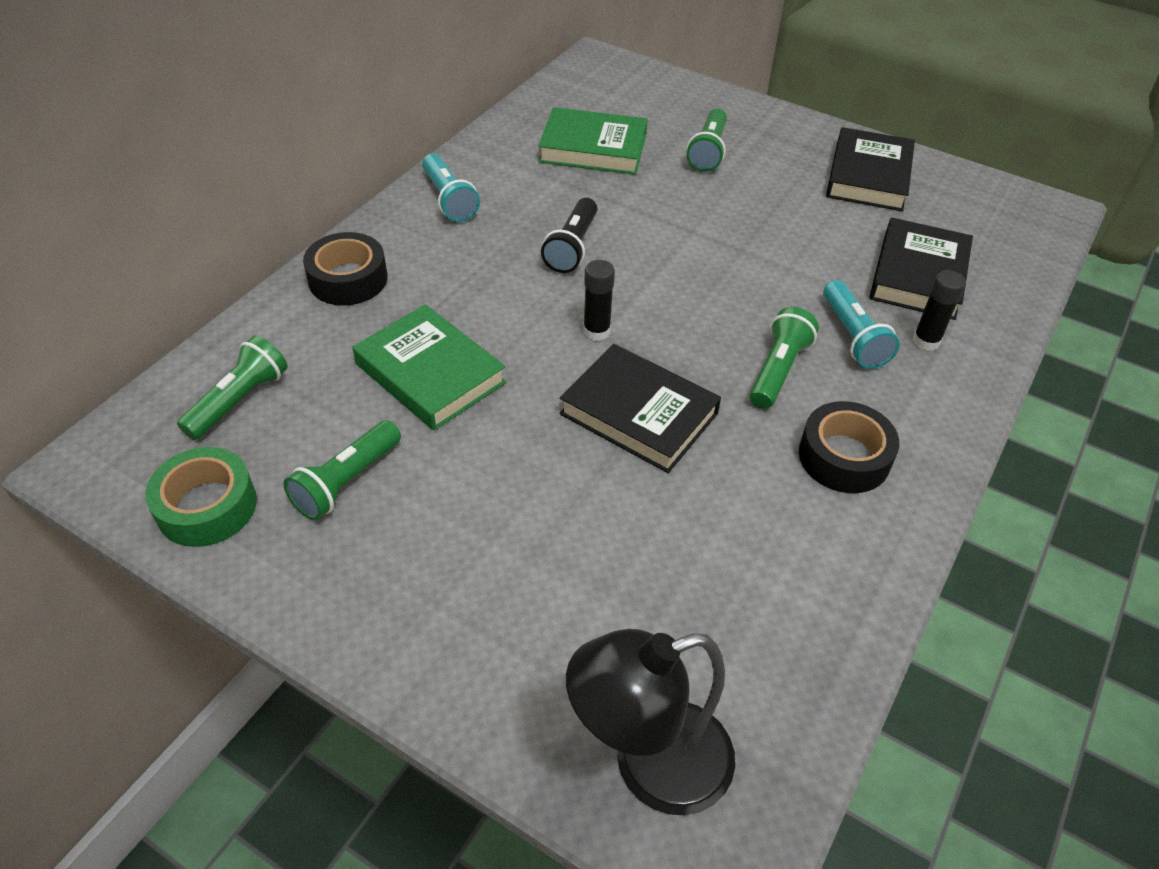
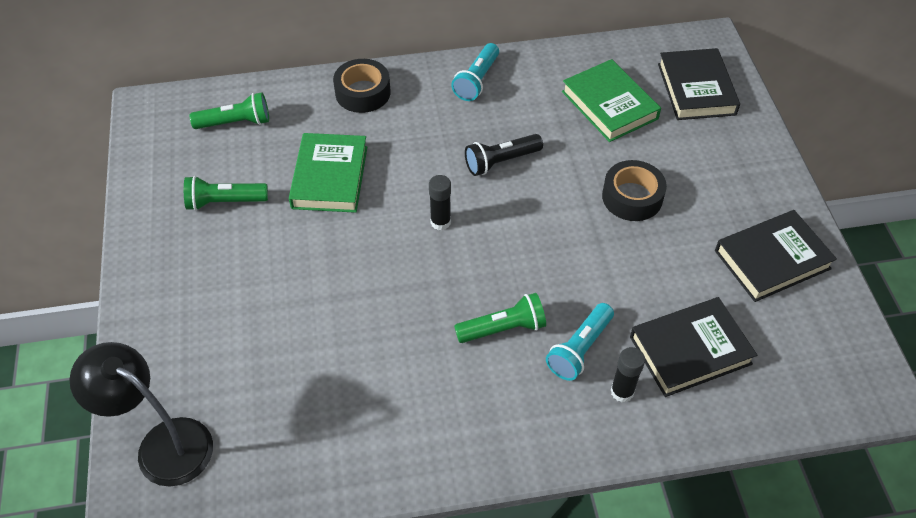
camera: 50 degrees right, 5 degrees up
green tape [145,447,257,547] -> none
black book [560,344,721,473] -> black book moved to [658,48,740,120]
green flashlight [686,109,727,172] -> none
black tape [799,401,899,493] -> black tape moved to [602,160,667,221]

